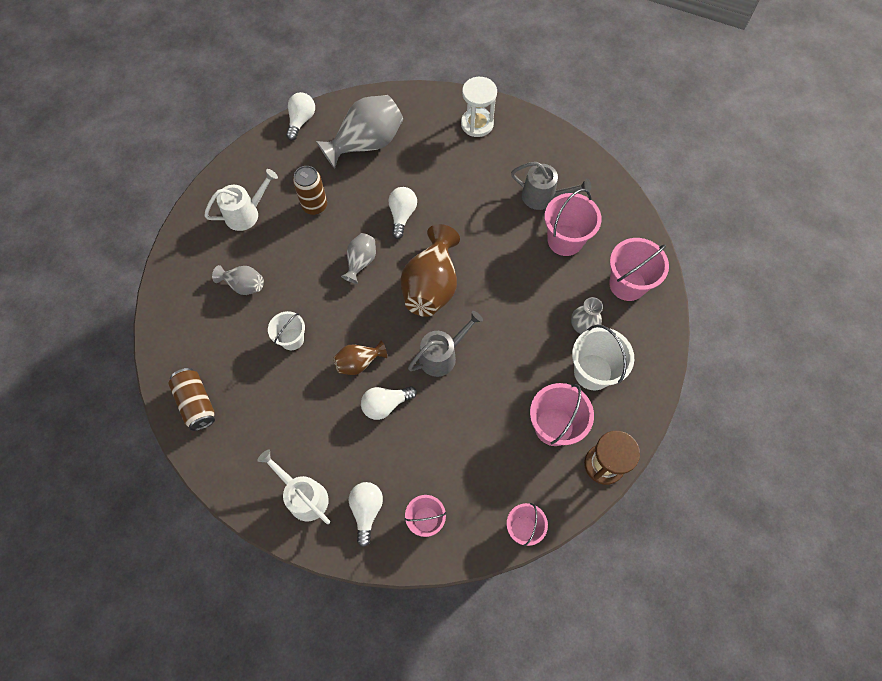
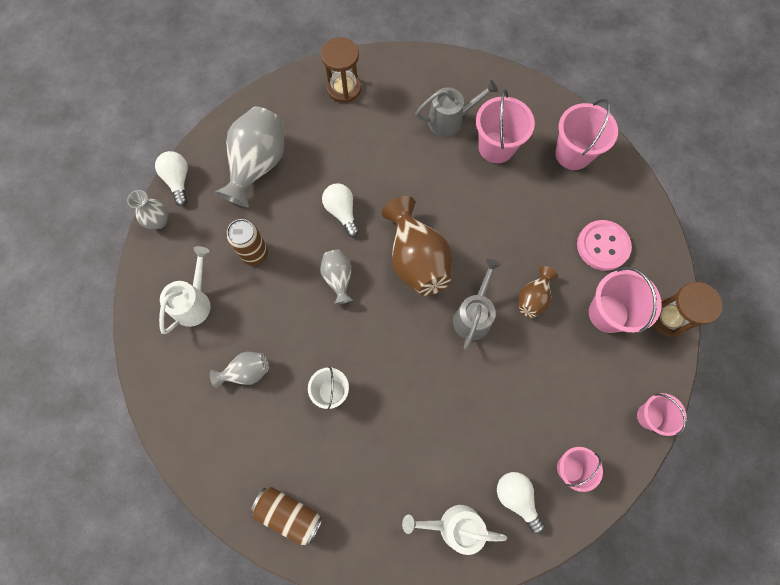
camera: 35 degrees left, 5 degrees up
brown vase [333,340,387,375] -> brown vase moved to [518,266,558,318]
white light bulb [361,386,417,420] -> none
white hourglass [461,77,497,137] -> brown hourglass [321,37,361,103]
grey vase [571,297,603,334] -> grey vase moved to [127,190,168,229]
white bucket [572,324,634,390] -> pink button [577,220,632,271]

